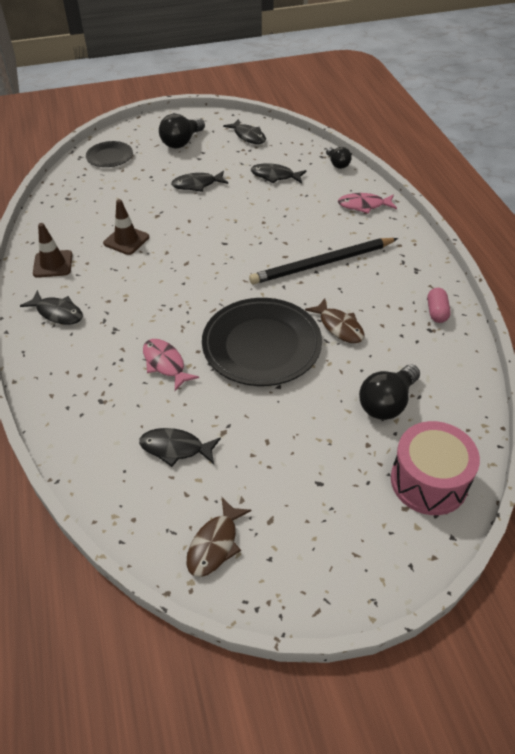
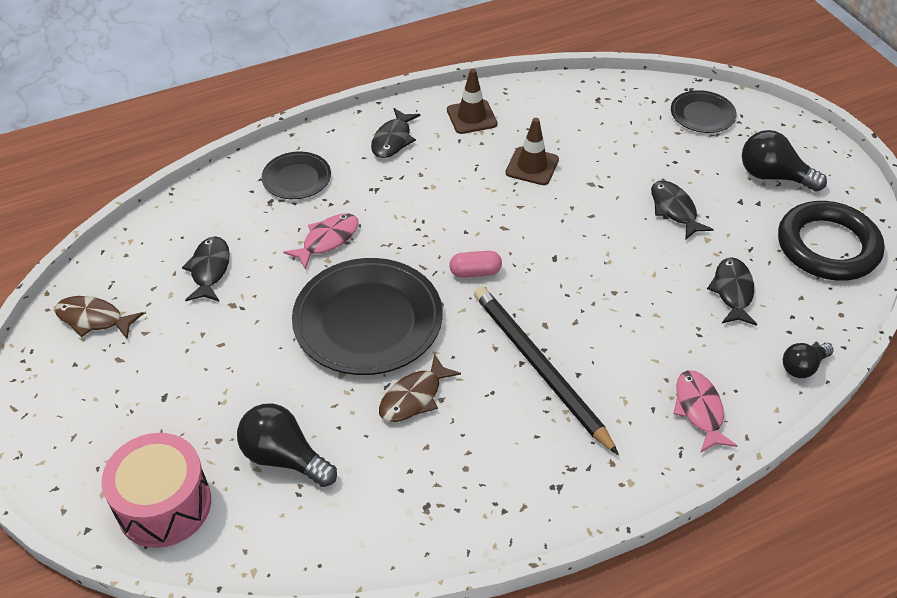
camera: 80 degrees right, 0 degrees up
black fish [223,119,266,144] -> black ring [778,201,885,281]
pink capsule [427,288,451,323] -> pink capsule moved to [449,251,502,278]
none -> black plate [262,152,331,199]

